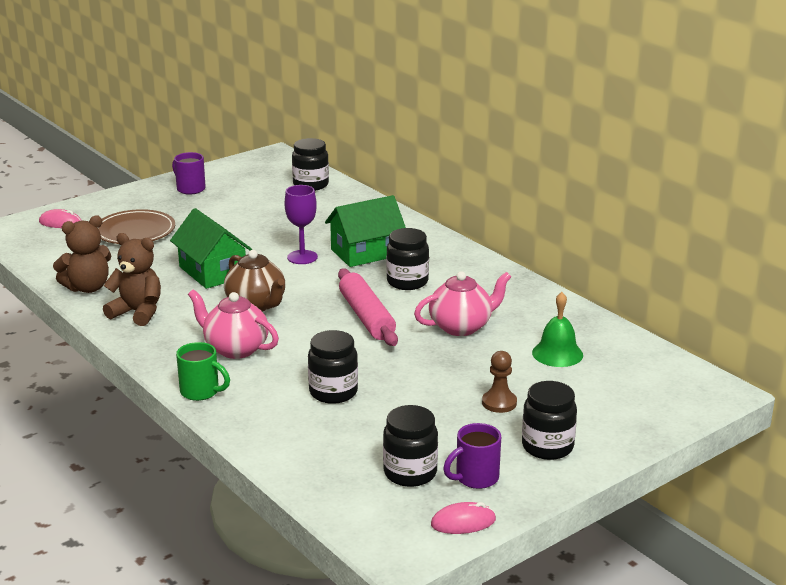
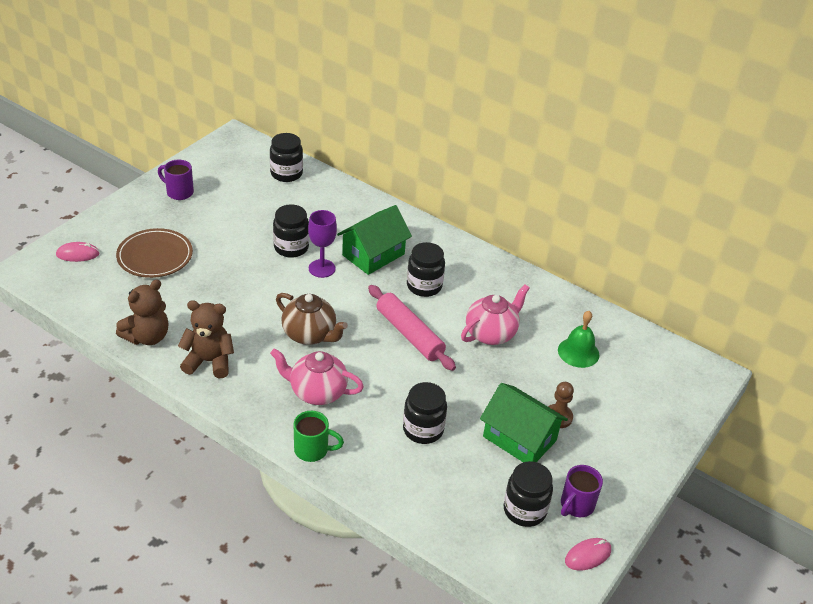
camera: 20 degrees left, 15 degrees up
green house [170,208,252,289] -> green house moved to [480,383,568,462]
black jar [522,381,577,460] -> black jar moved to [273,204,309,258]

